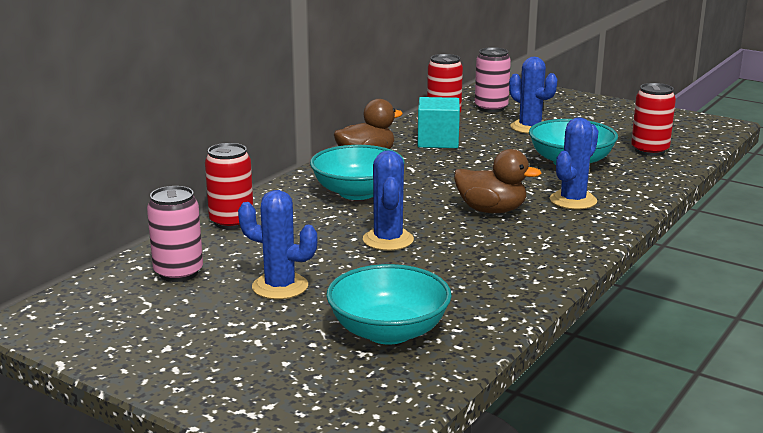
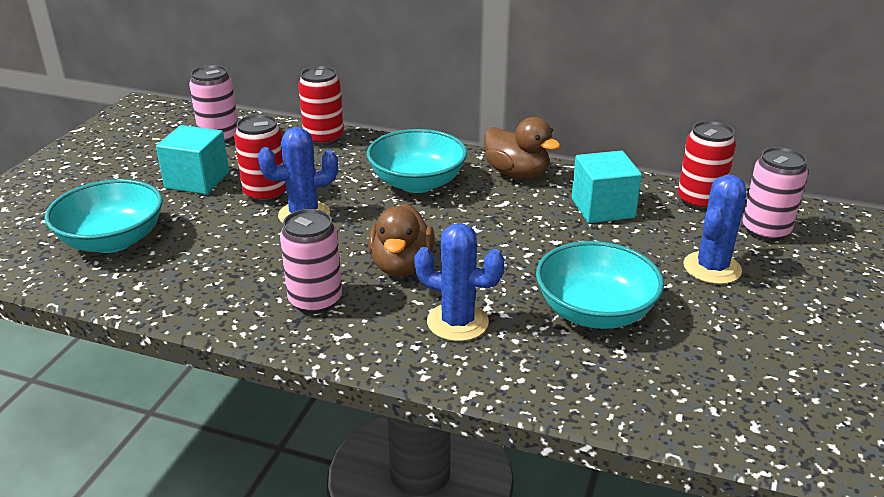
camera: 75 degrees right, 10 degrees up
blue cactus [238,190,317,299] -> turquoise cube [156,125,229,194]
red can [631,83,676,156] -> red can moved to [234,114,286,203]
none -> pink can [280,209,342,314]

